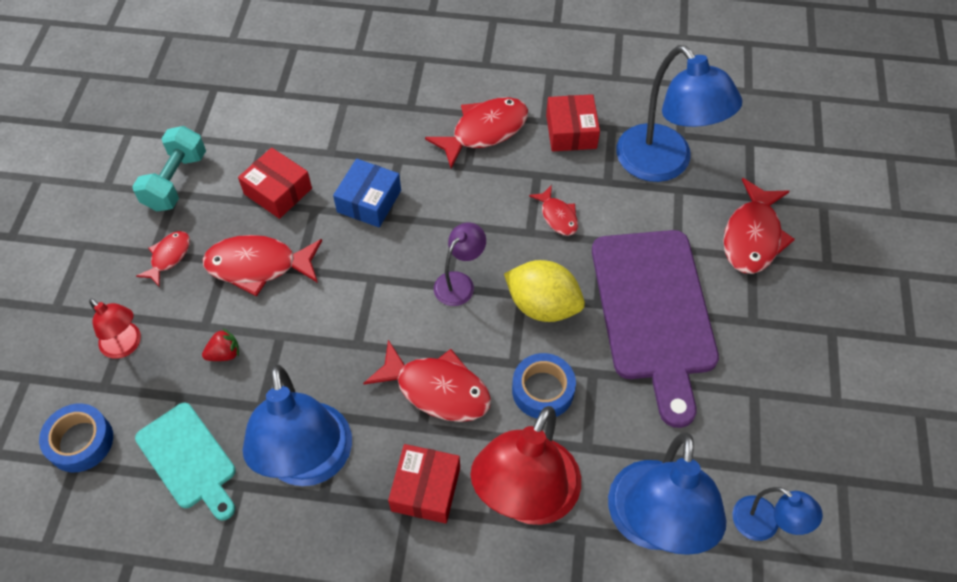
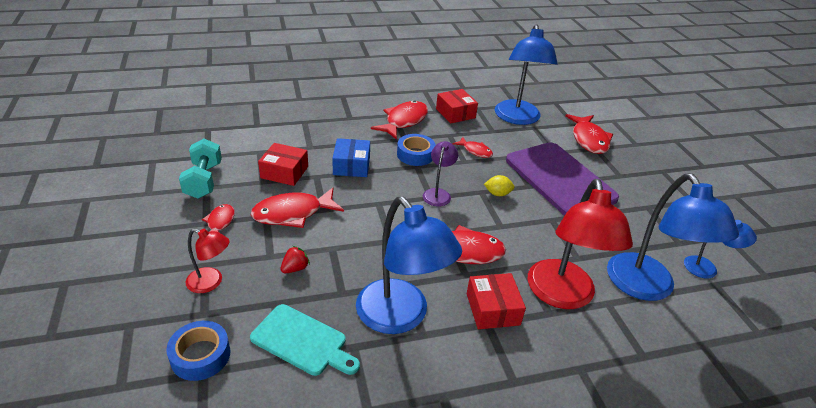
camera: 25 degrees left, 20 degrees down
yellow lemon [504,260,585,322] -> yellow lemon [484,175,514,196], size x0.52
blue tape [512,353,576,418] -> blue tape moved to [397,134,435,166]
blue lamp [616,45,742,182] -> blue lamp turned 60 degrees clockwise [495,24,558,125]

